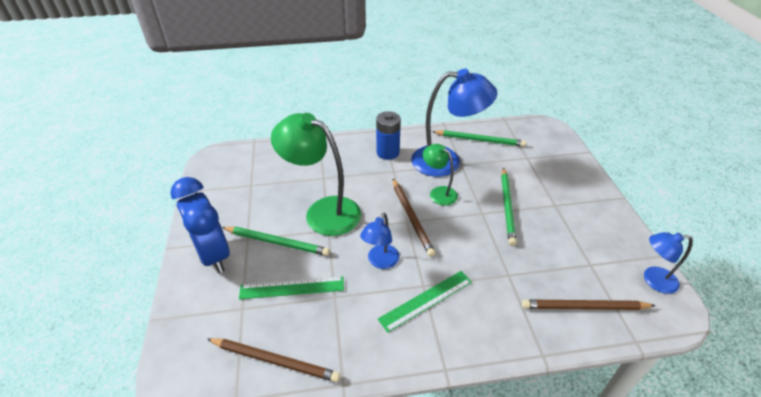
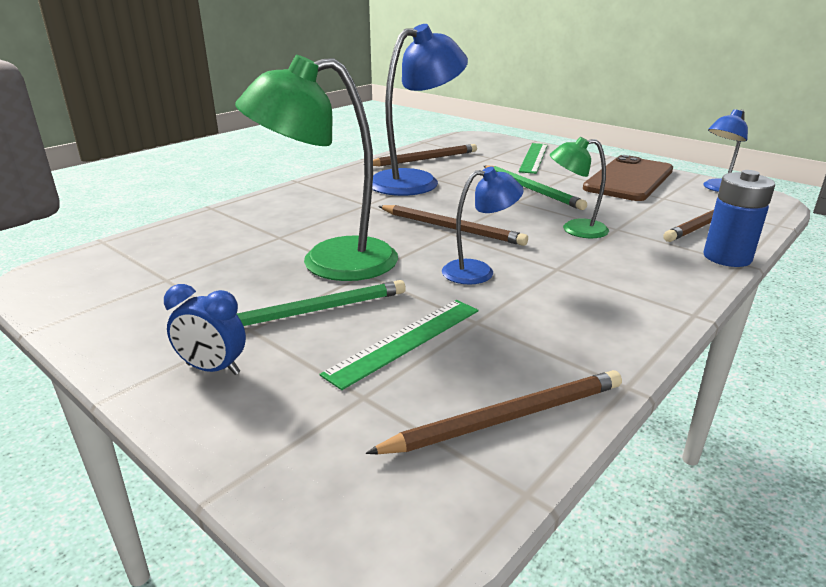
camera: 40 degrees left, 15 degrees down
blue clock [170,177,230,273] -> blue clock [164,284,246,375], size x0.51
blue lamp [360,213,400,269] -> blue lamp turned 90 degrees counterclockwise [442,166,524,285]
blue battery [376,111,401,160] -> blue battery moved to [703,170,775,267]
green ruler [378,271,472,333] -> green ruler moved to [518,143,548,174]
green lamp [423,144,458,206] -> green lamp moved to [550,137,609,238]
green pencil [432,130,526,147] -> brown pencil [363,144,477,166]
none -> brown phone [583,155,673,201]

